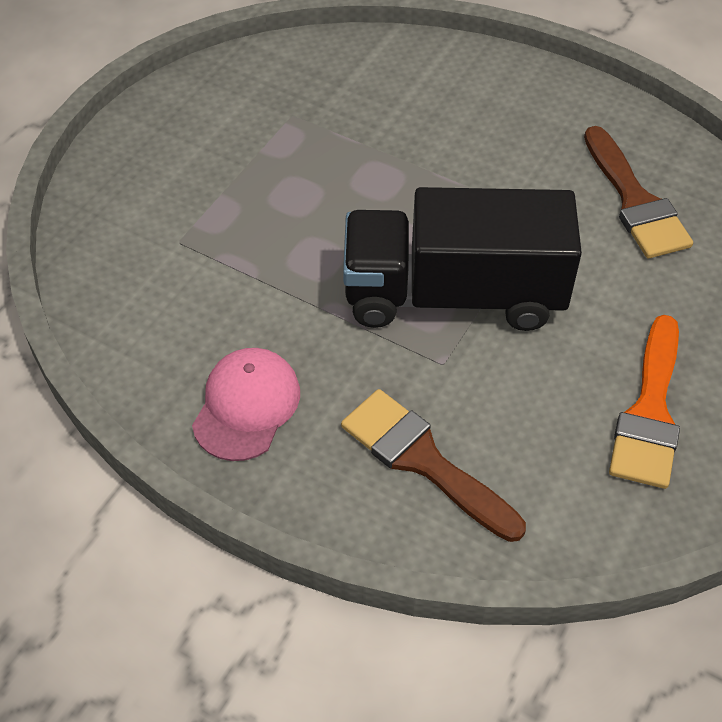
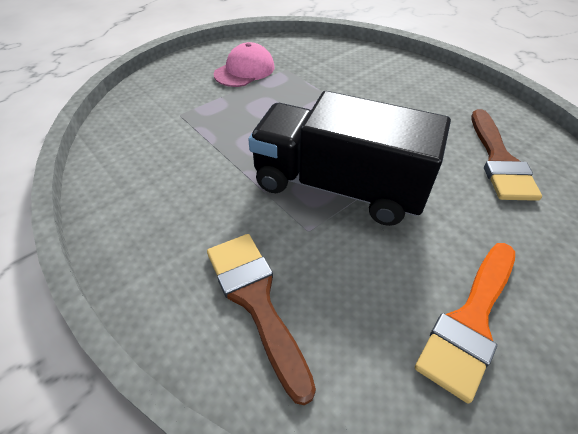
camera: 20 degrees right, 5 degrees down
pink cap [192,348,300,461] -> pink cap moved to [213,42,275,87]

